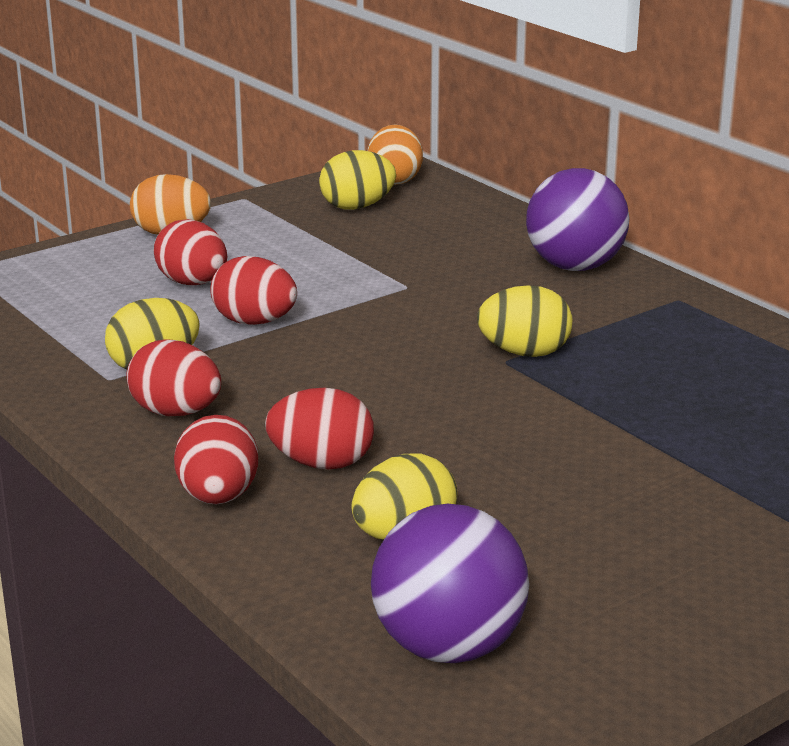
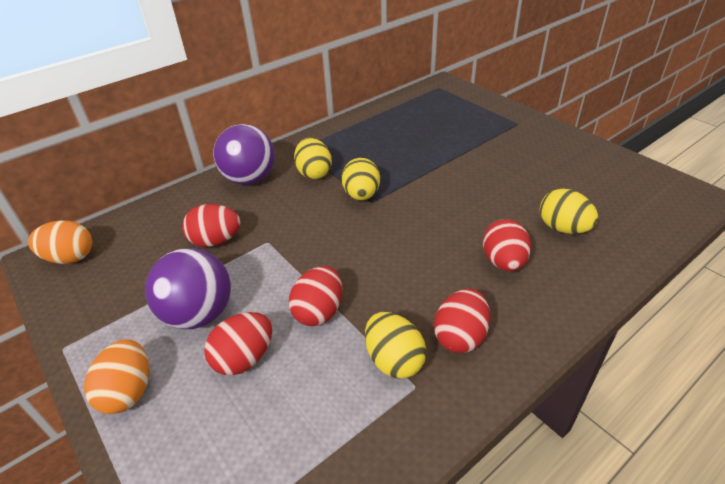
camera: 90 degrees left, 15 degrees up
red egg [174,415,258,504] -> red egg moved to [182,204,240,247]
yellow egg [319,150,396,210] -> yellow egg moved to [294,138,332,179]
purple ball [371,504,529,663] -> purple ball moved to [145,248,231,329]

